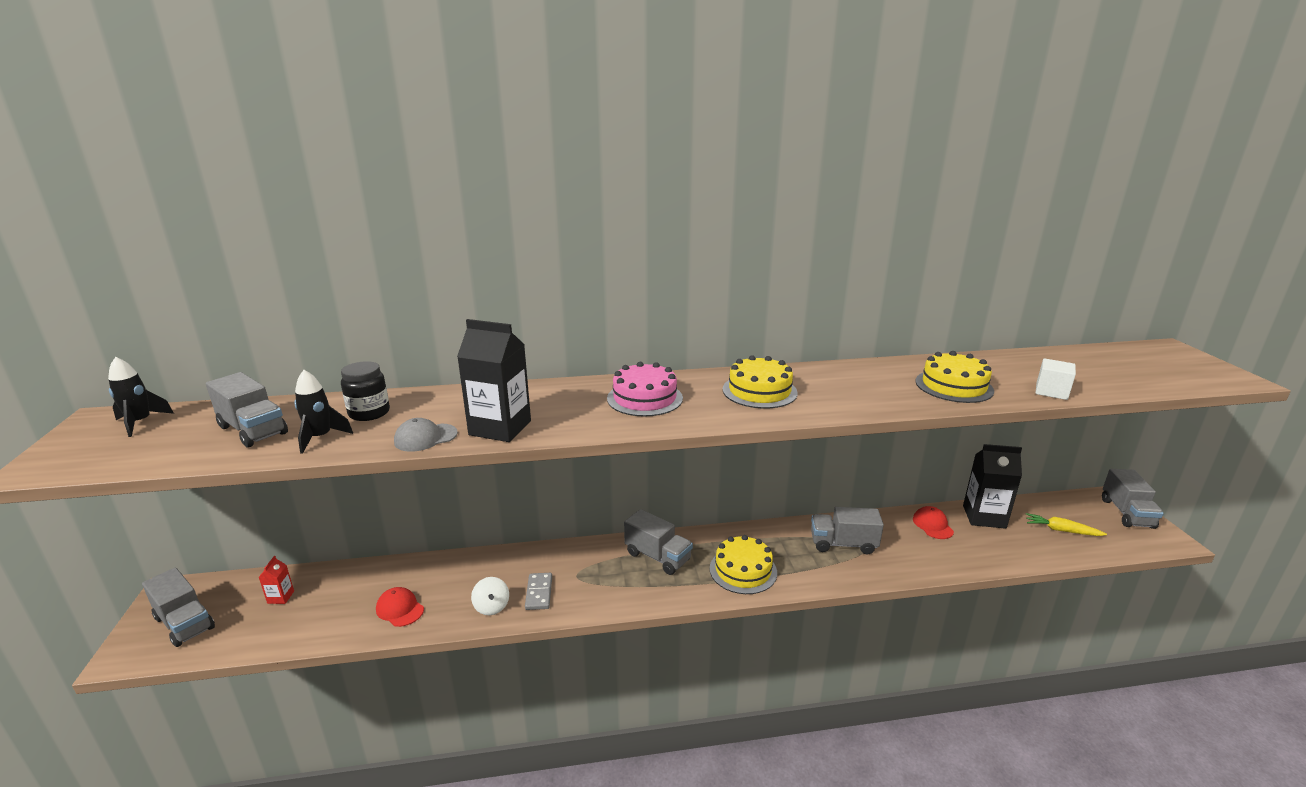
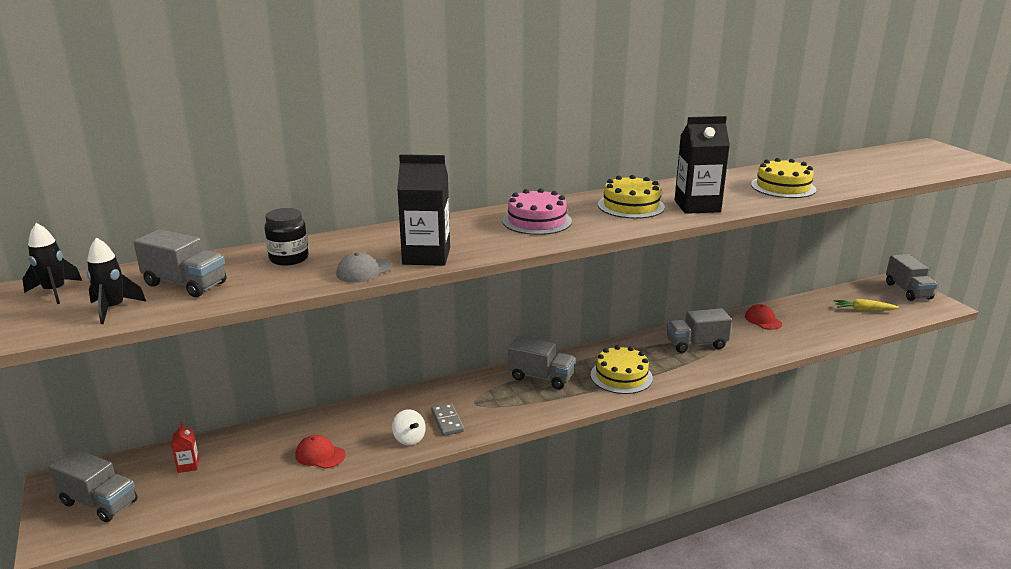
camera: 15 degrees left, 0 degrees up
black rocket [294,370,353,454] -> black rocket moved to [87,237,146,324]
black carton [963,444,1022,529] -> black carton moved to [674,116,730,214]
white cube [1035,358,1076,400] -> none

